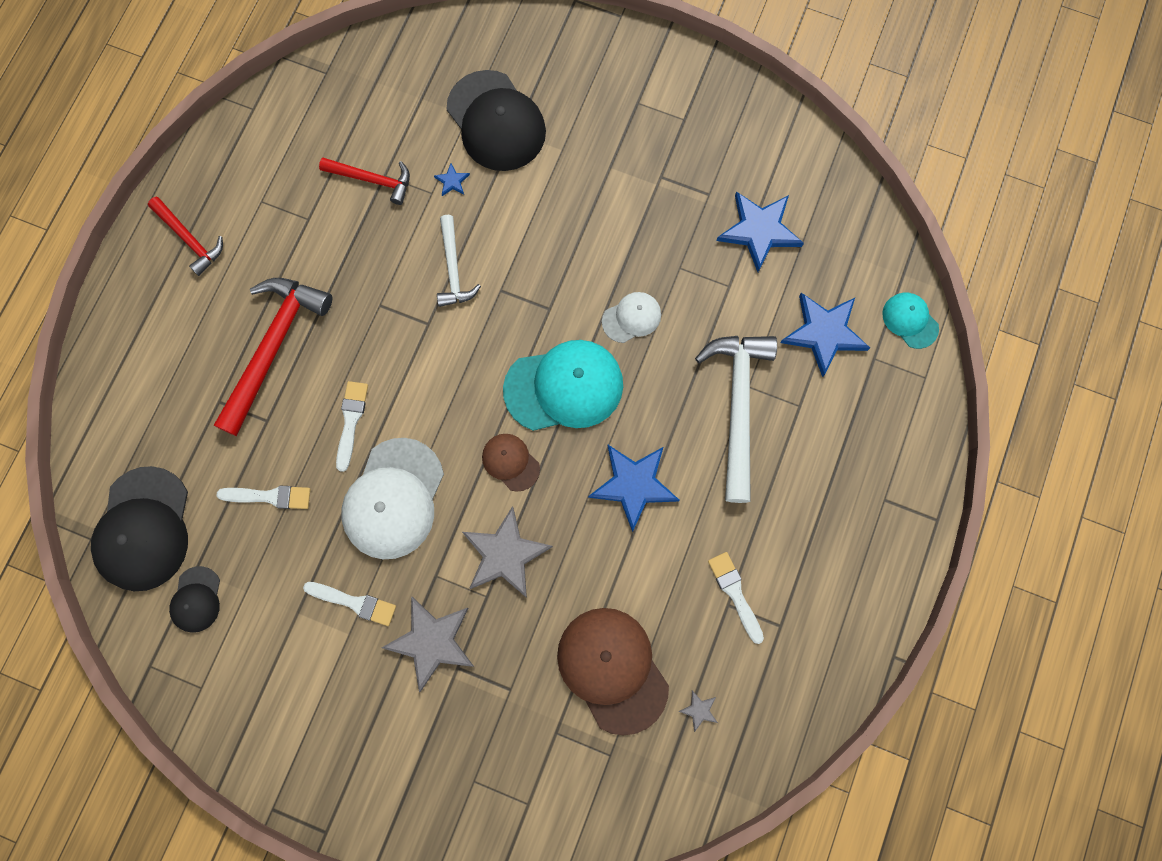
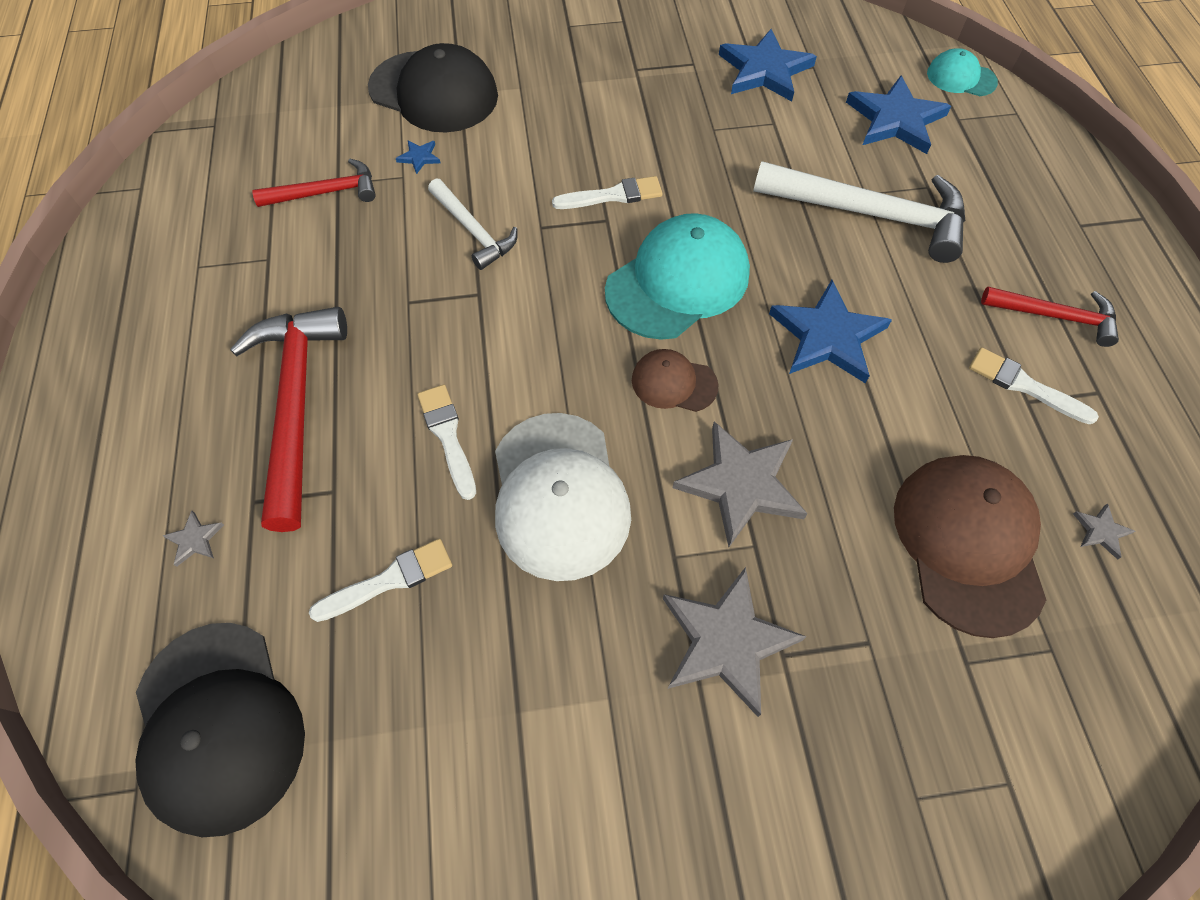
camera: 30 degrees left, 15 degrees down
red hammer [148,197,223,276] -> red hammer moved to [981,287,1119,347]
black cap [169,566,220,633] -> none
white brush [303,582,396,626] -> white brush moved to [552,176,663,209]
brown cap [557,608,669,736] -> brown cap turned 60 degrees clockwise [894,455,1046,638]
white cap [602,292,661,343] -> none
white hammer [695,336,777,503] -> white hammer turned 135 degrees clockwise [753,161,966,263]
none -> grey star [163,511,224,567]

